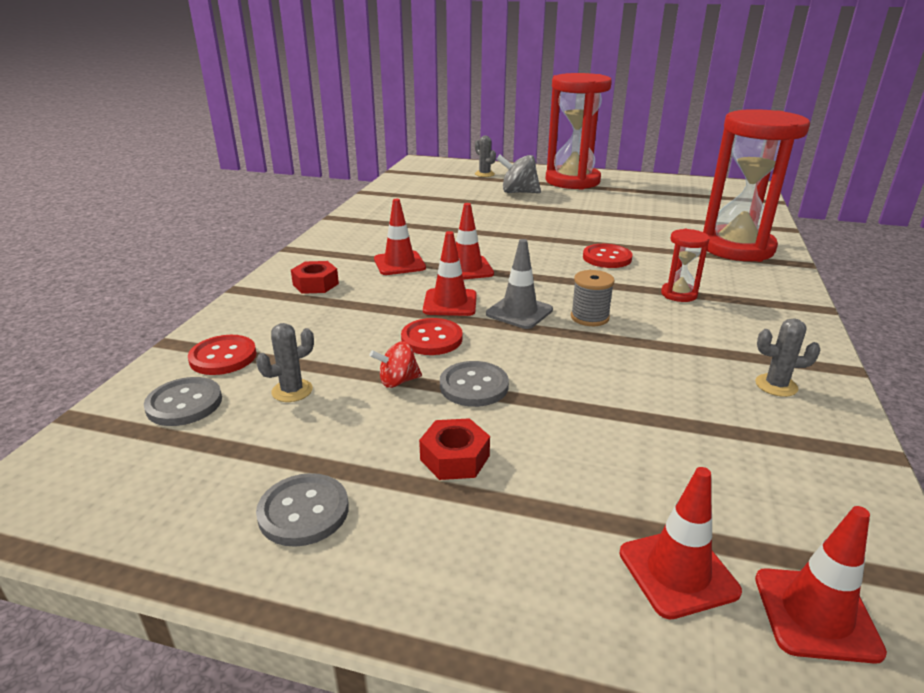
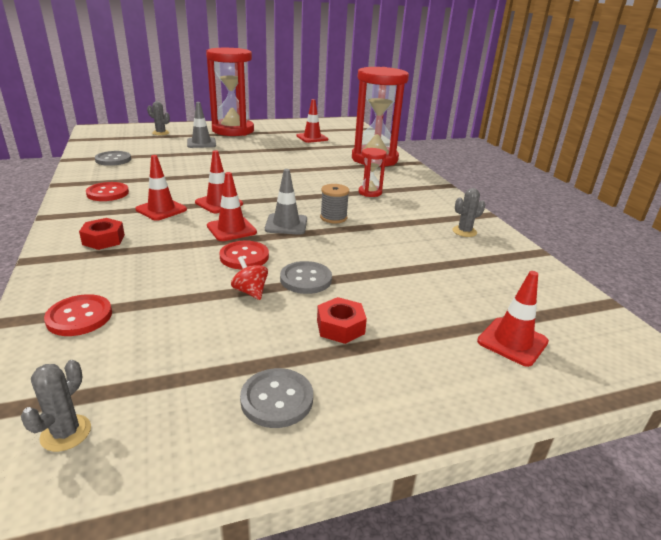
camera: 35 degrees left, 0 degrees up
grey button [144,377,222,426] -> grey button moved to [95,151,131,166]
grey cactus [256,323,314,402] -> grey cactus moved to [21,360,91,452]
red spinning top [370,341,422,388] -> red spinning top turned 105 degrees clockwise [231,256,268,300]
grey spinning top [496,155,541,193] -> grey traffic cone [187,102,216,148]
red button [583,244,633,268] -> red button moved to [86,182,129,201]
red traffic cone [755,506,887,664] -> red traffic cone moved to [297,99,328,143]

